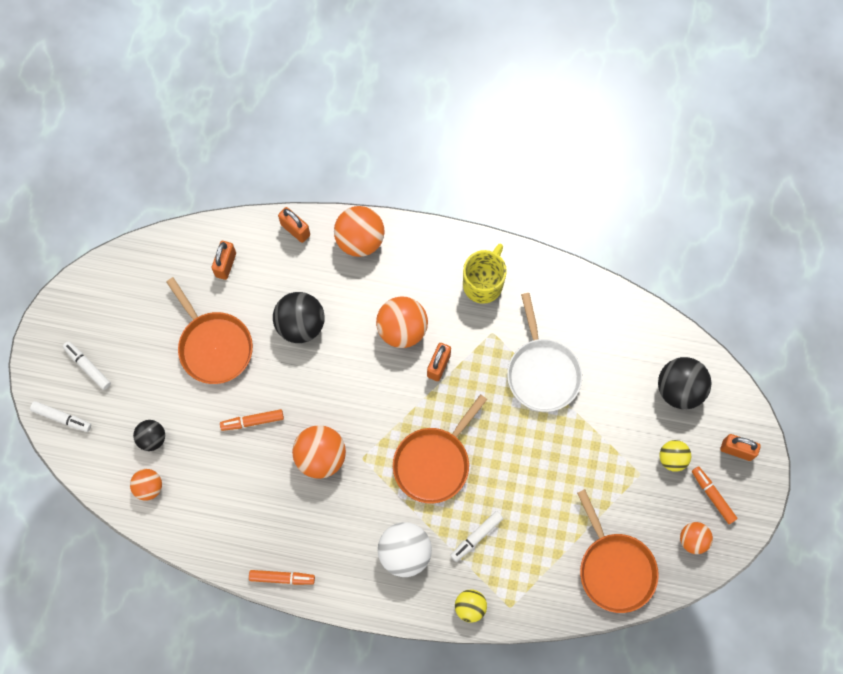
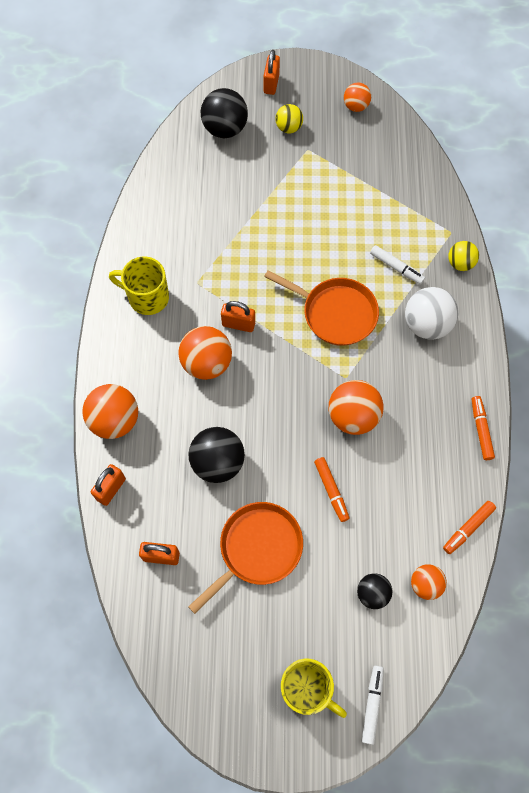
camera: 100 degrees left, 5 degrees down
white marker [63,341,111,390] -> yellow mug [281,658,347,718]
white pan [507,293,582,412] -> none
orange pan [577,489,659,613] -> none
orange marker [692,466,738,524] -> orange marker moved to [443,501,496,554]

